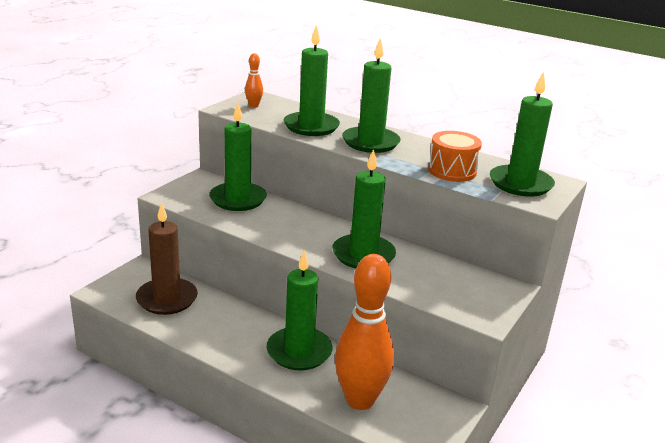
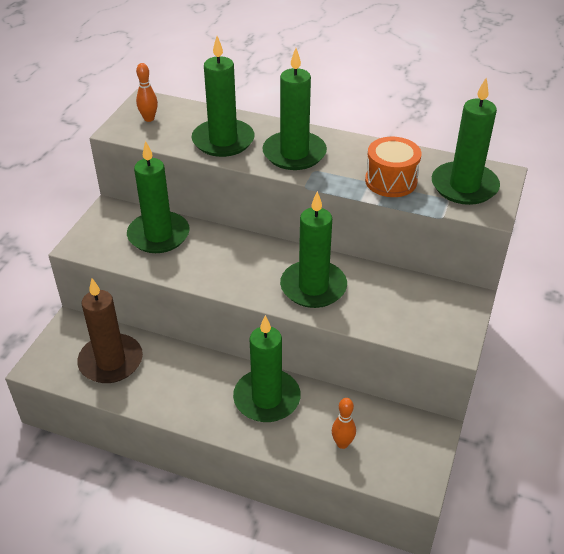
camera: 10 degrees left, 15 degrees up
orange bowling pin [335,254,394,410] -> orange bowling pin [332,398,356,449], size x0.42

